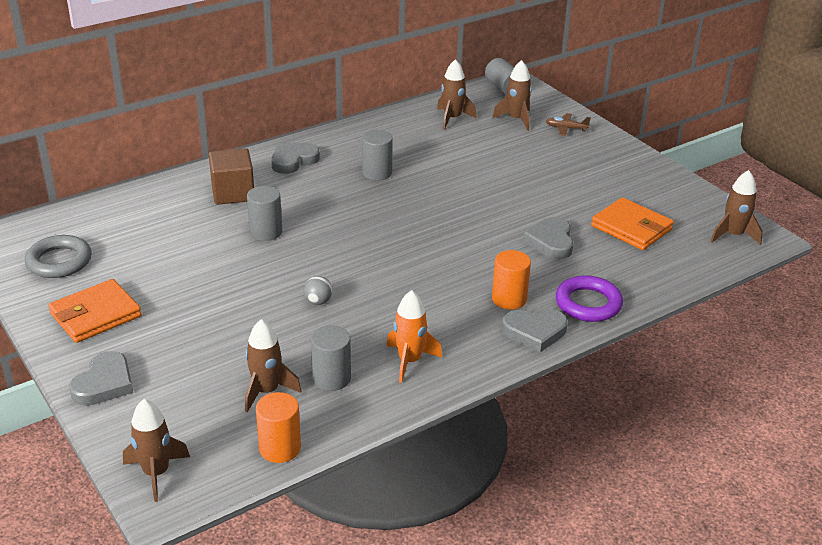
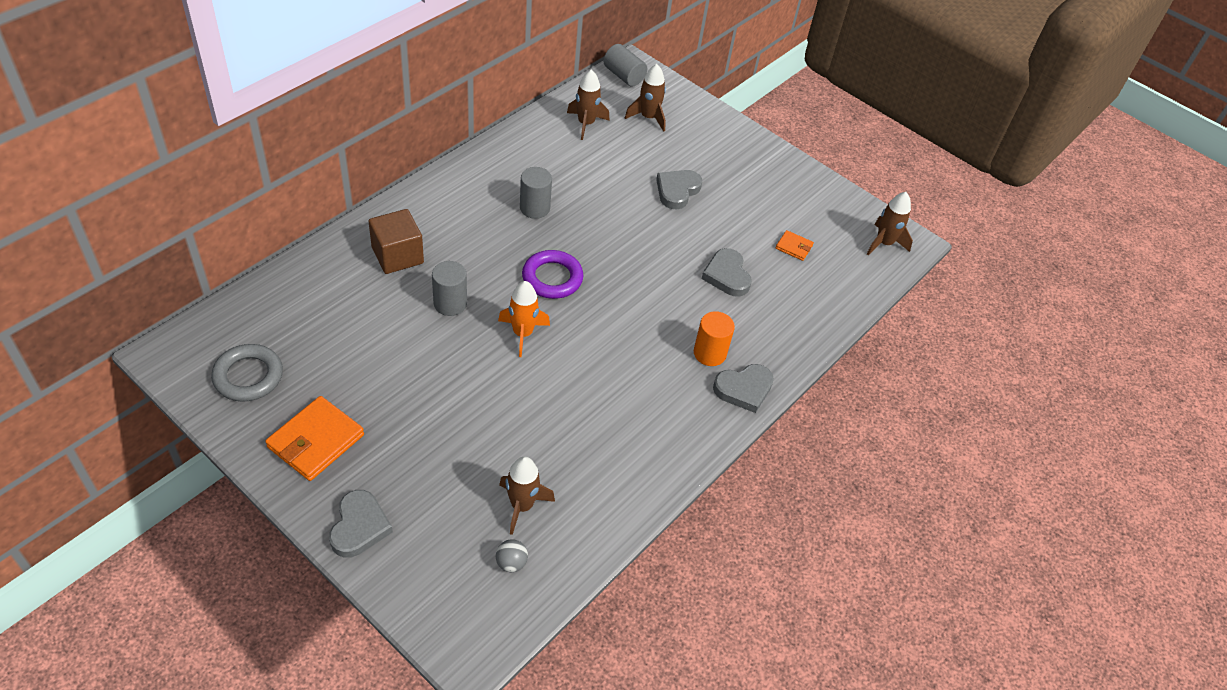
camera: 20 degrees left, 15 degrees up
brown rocket [123,399,190,502] -> none
orange cylinder [256,392,301,463] -> none
grey heart [271,143,320,174] -> grey heart moved to [656,170,702,209]
grey ball [304,276,332,305] -> grey ball moved to [496,539,528,572]
grey cylinder [311,325,351,391] -> none
orange rocket [386,290,442,383] -> orange rocket moved to [498,281,550,357]
brown plane [546,113,591,136] -> none
purple ring [556,275,623,322] -> purple ring moved to [522,250,583,299]
orange wallet [591,197,674,250] -> orange wallet [776,230,814,261], size x0.51

